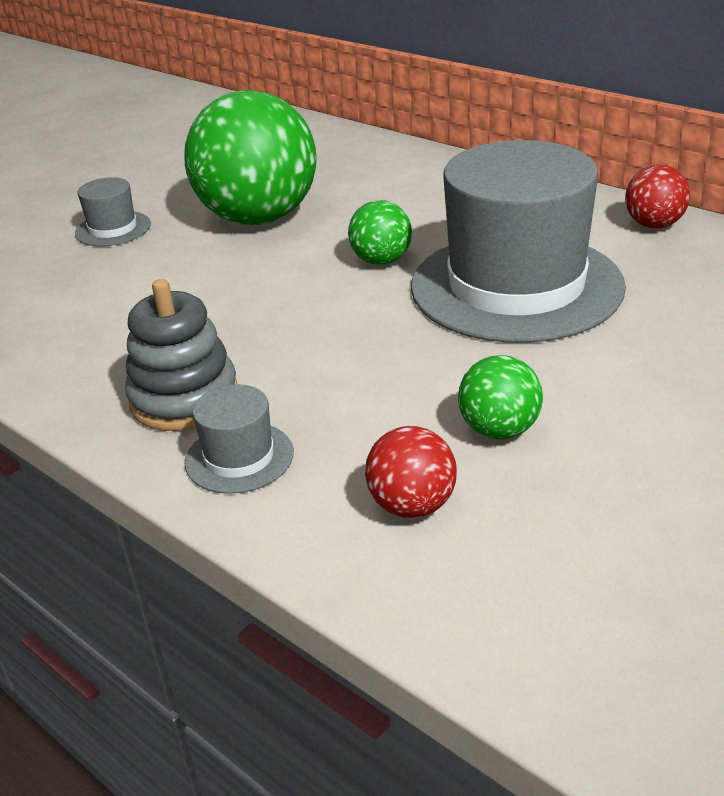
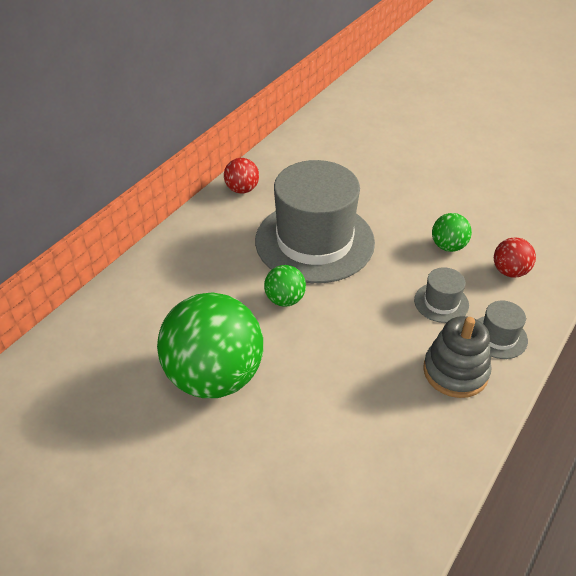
camera: 100 degrees left, 10 degrees up
grey hat [75,177,151,246] -> grey hat moved to [414,267,469,323]

